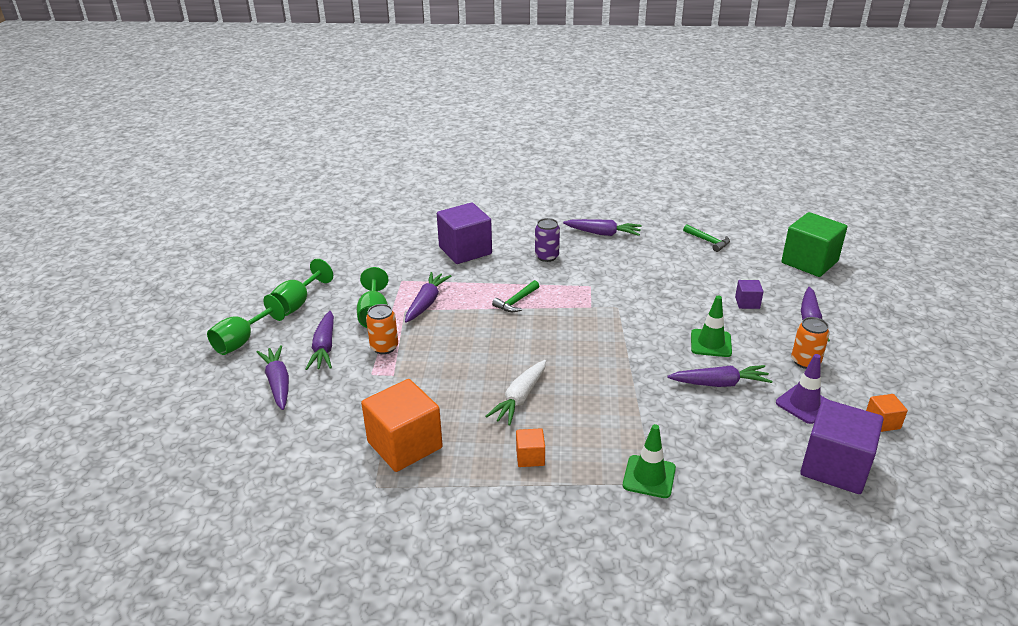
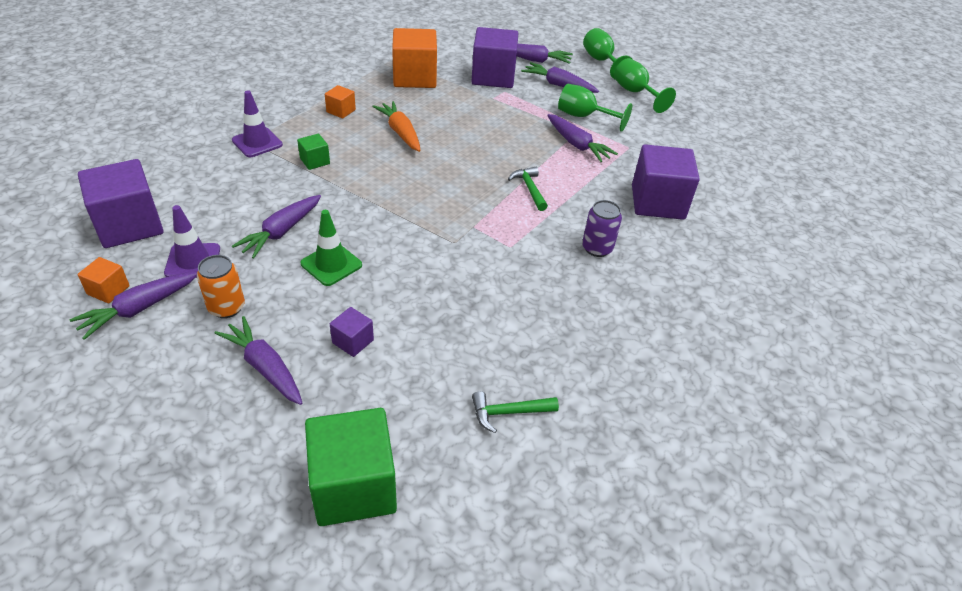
camera: 120 degrees right, 10 degrees up
orange can [366,304,398,354] -> none
white carrot [485,360,546,426] -> orange carrot [372,101,420,152]
purple carrot [563,219,642,236] -> purple carrot moved to [70,272,197,340]
green traffic cone [623,424,676,498] -> purple traffic cone [232,91,283,157]
none -> green cube [297,134,330,170]
none -> purple cube [471,27,518,88]

